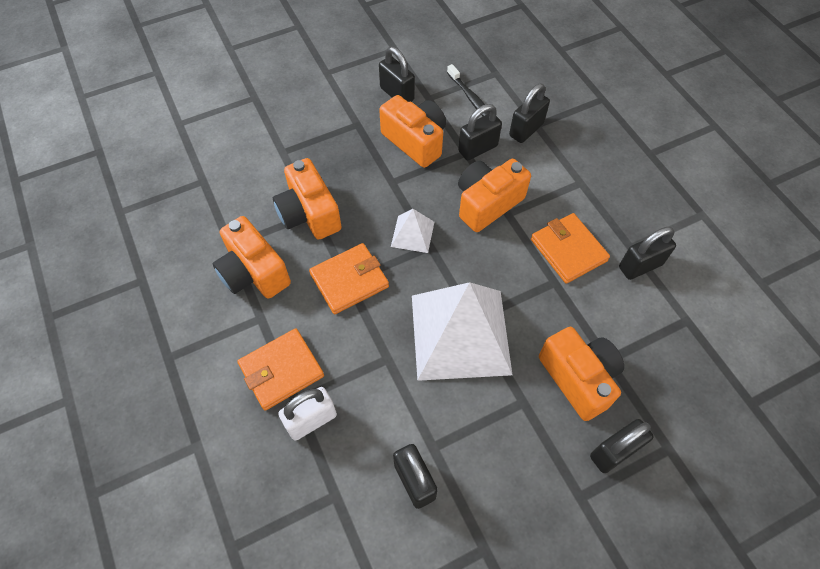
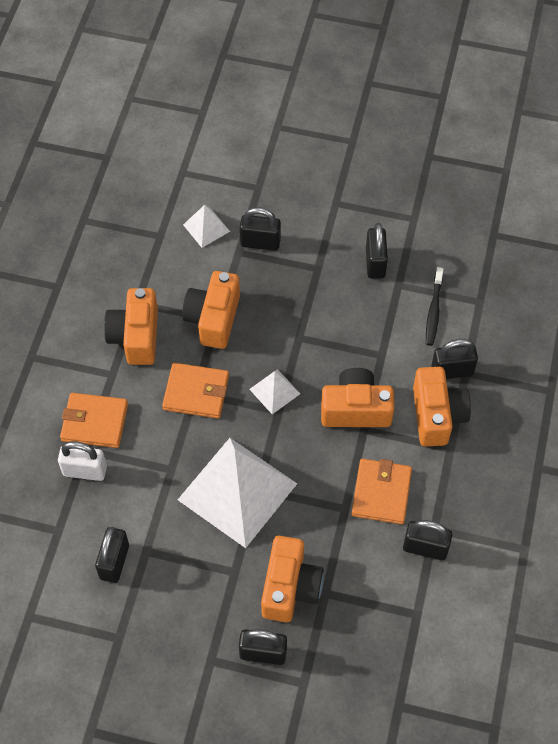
camera: 40 degrees right, 0 degrees up
orange camera [379,95,446,168] -> orange camera moved to [413,367,471,447]
black padlock [458,104,502,161] -> black padlock moved to [240,207,281,251]
none -> white pyramid [183,205,230,248]

